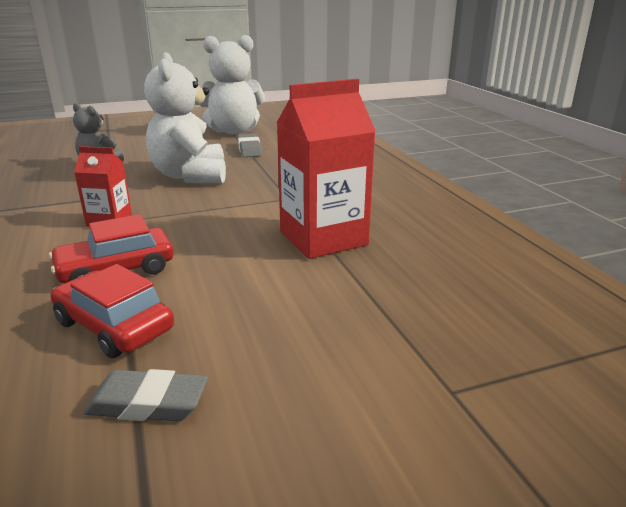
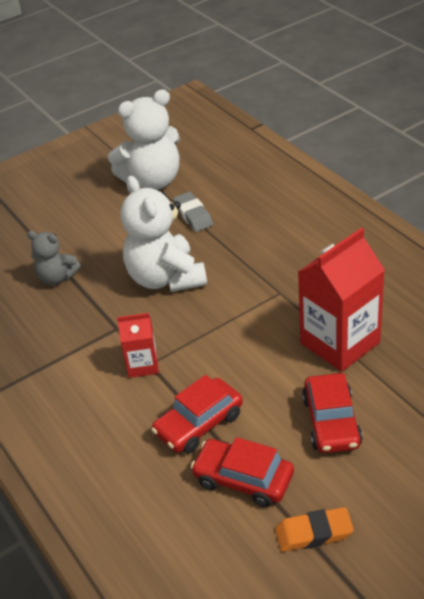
camera: 10 degrees left, 15 degrees up
grey eraser [83,369,208,421] -> orange eraser [275,507,354,552]
none -> red car [302,373,363,453]

